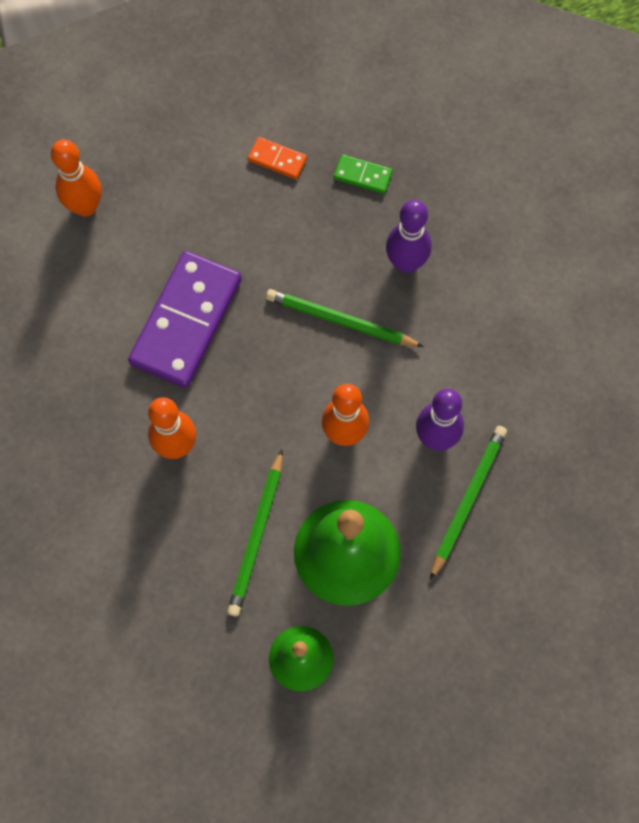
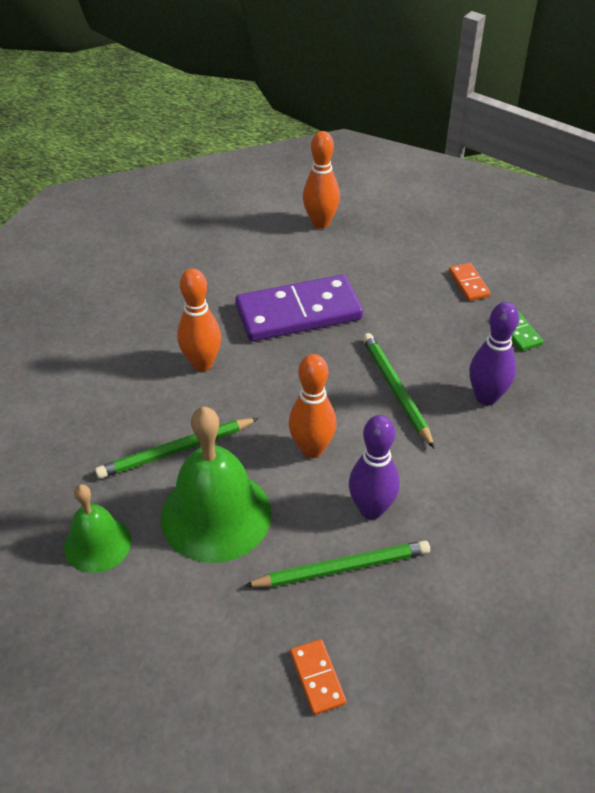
camera: 50 degrees right, 25 degrees down
none -> orange domino [290,639,346,715]

